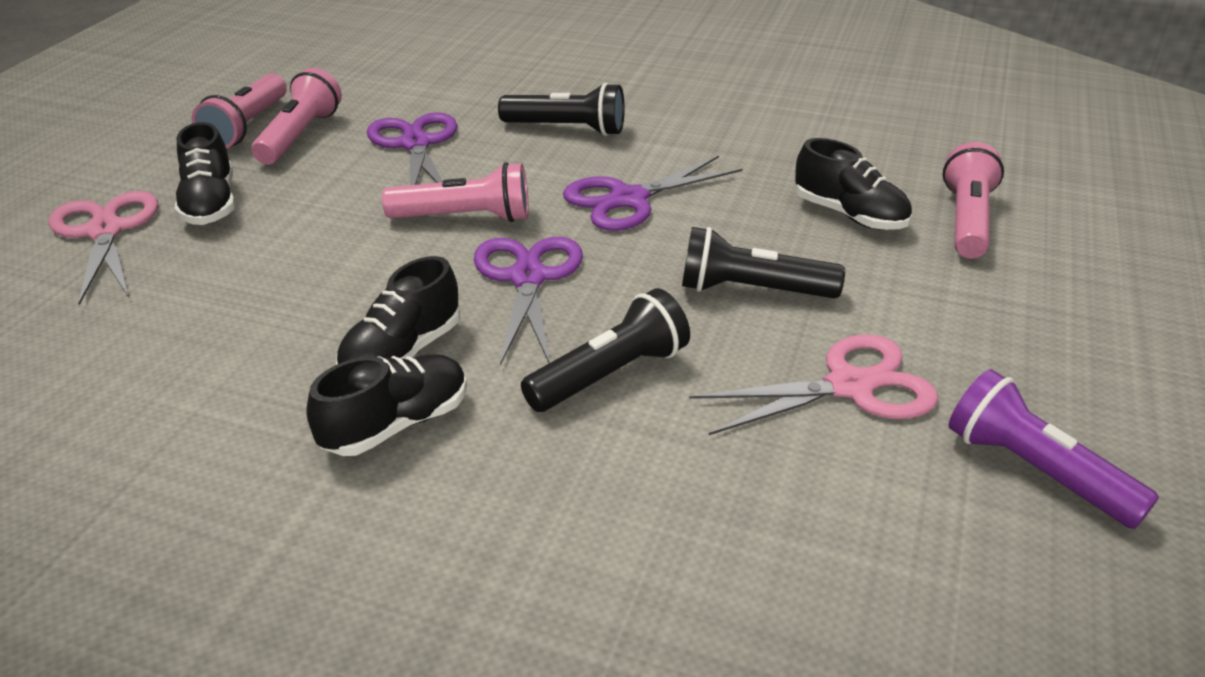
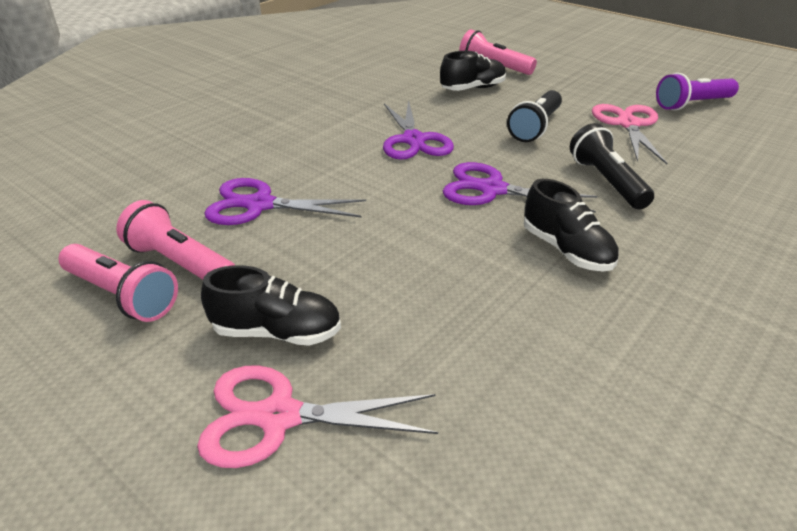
camera: 70 degrees left, 0 degrees up
black shoe [306,354,467,456] -> none
pink flashlight [382,162,529,222] -> none
black flashlight [498,83,625,136] -> none

